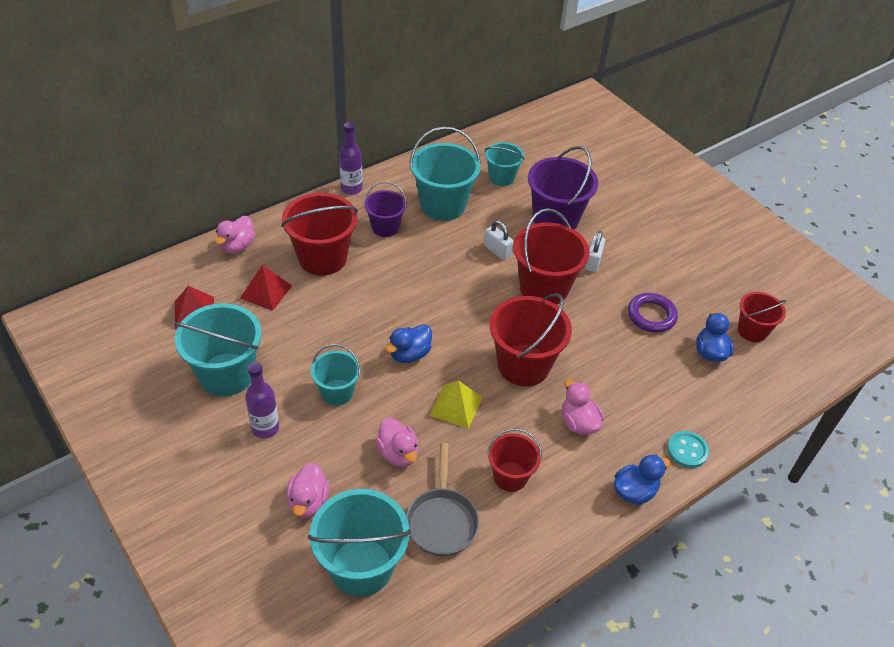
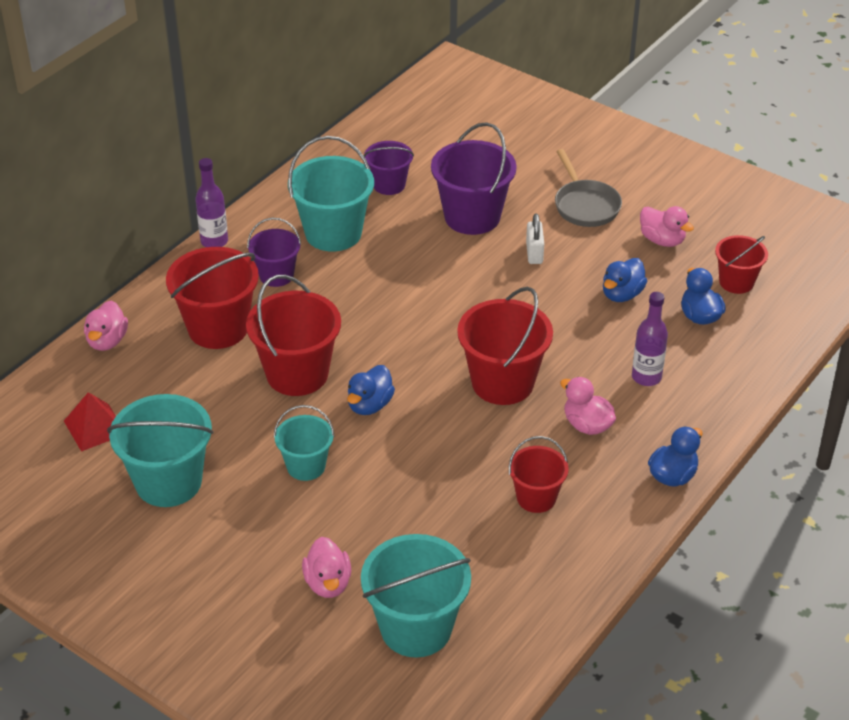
camera: 15 degrees left, 5 degrees down
red pyramid [240,265,292,311] -> none
purple bottle [245,362,279,439] -> purple bottle moved to [632,292,668,386]
pink duck [375,418,418,467] -> pink duck moved to [640,206,694,247]
grey pan [406,443,479,556] -> grey pan moved to [555,149,622,227]
yellow pyramid [429,380,482,429] -> none
white padlock [484,220,513,260] -> none
turquoise bucket [485,142,524,186] -> purple bucket [364,141,414,195]
red bucket [513,208,589,305] -> red bucket moved to [246,275,341,396]
purple ring [628,293,678,333] -> blue duck [603,258,647,302]
turquoise button [667,431,709,468] -> none

